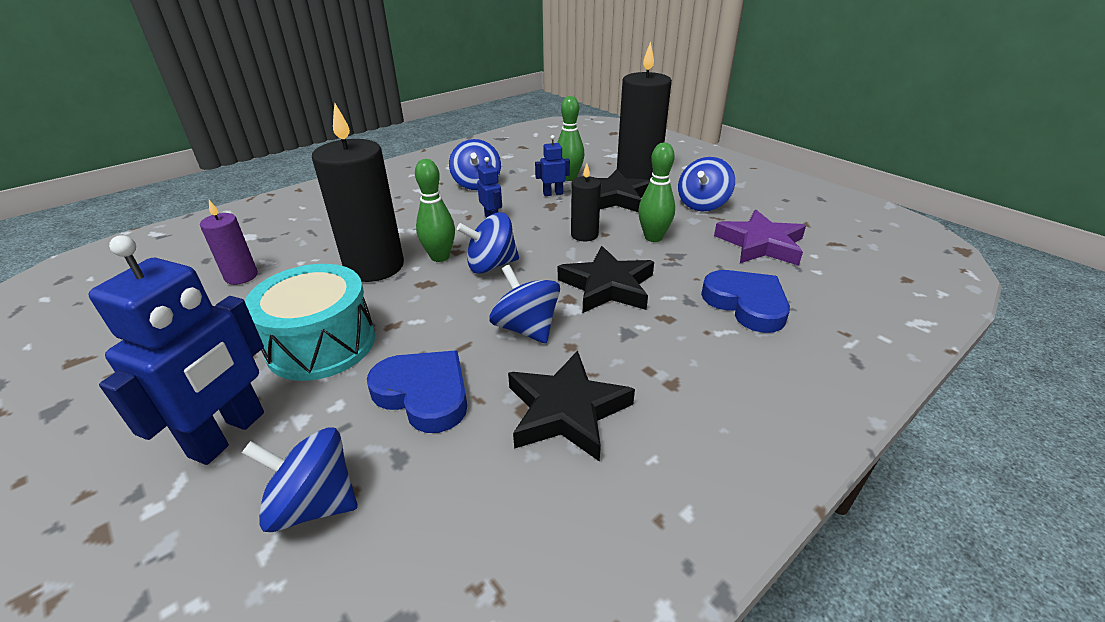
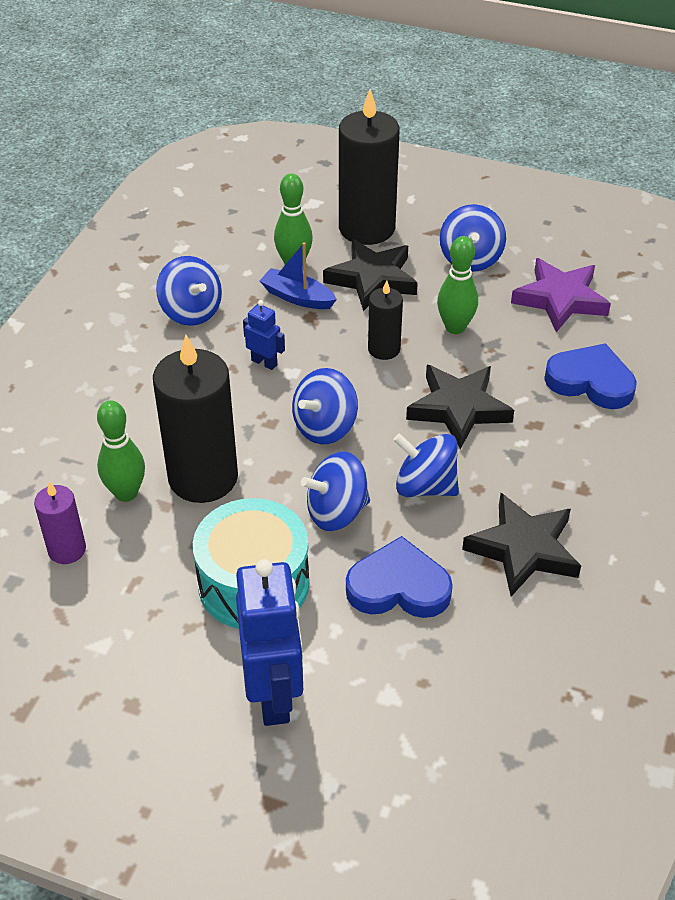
camera: 30 degrees left, 10 degrees up
blue spinning top [242,427,357,532] -> blue spinning top moved to [301,452,370,531]
green bowling pin [415,159,455,262] -> green bowling pin moved to [97,400,145,502]
blue robot [535,135,570,196] -> blue boat [260,242,337,309]

